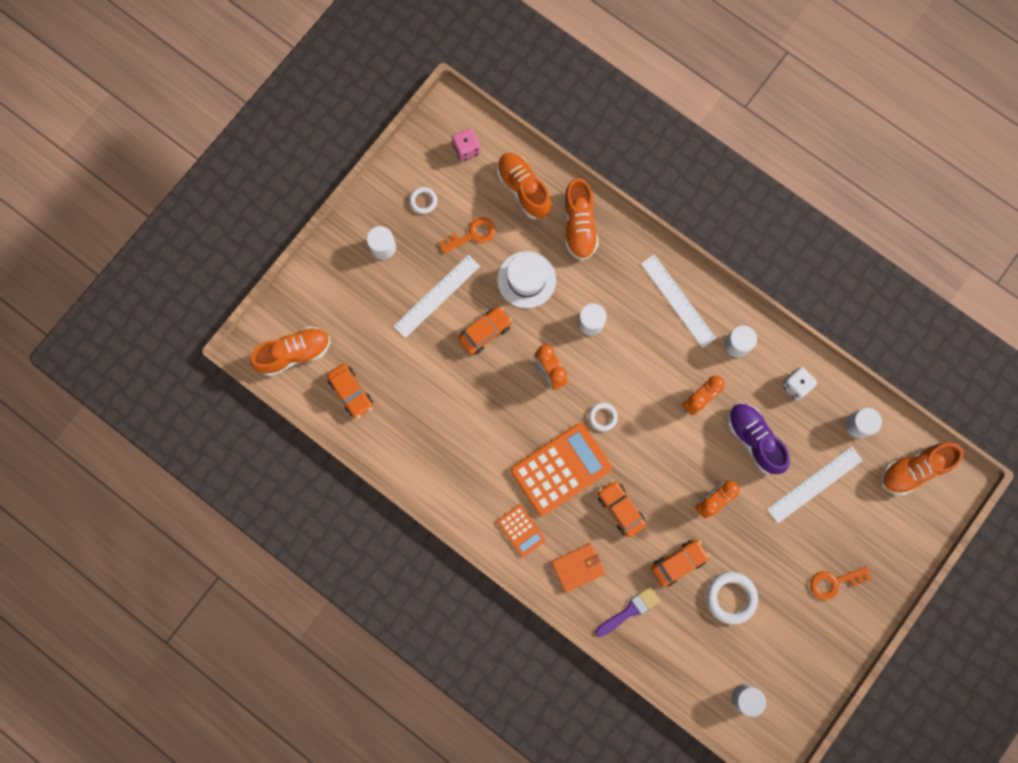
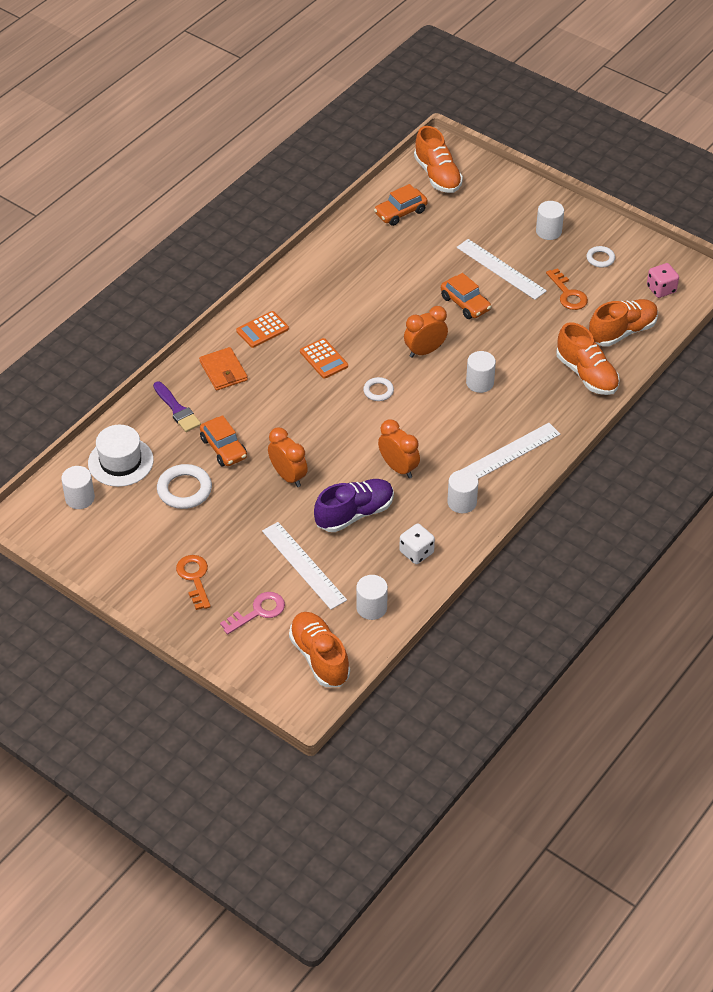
camera: 90 degrees right, 30 degrees down
white hat [497,251,556,308] -> white hat moved to [88,425,154,487]
orange calculator [510,423,612,516] -> orange calculator [300,338,348,379], size x0.51
orange shoe [563,178,599,261] -> orange shoe turned 120 degrees counterclockwise [556,322,620,395]
orange car [598,480,646,537] -> none
none -> pink key [220,592,285,635]

